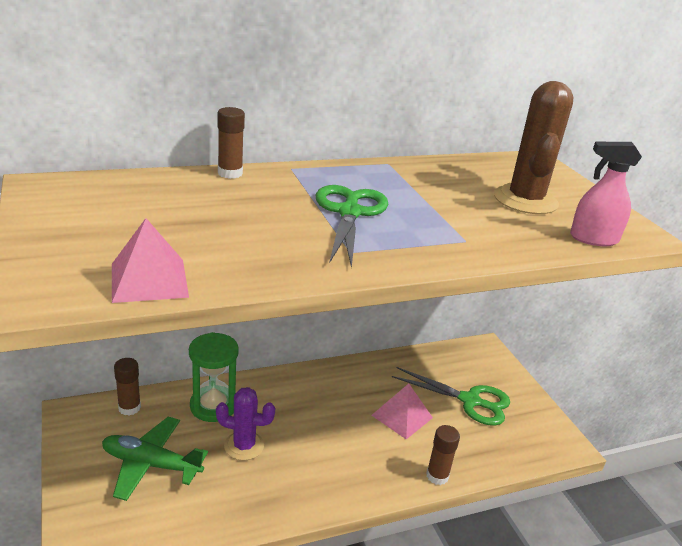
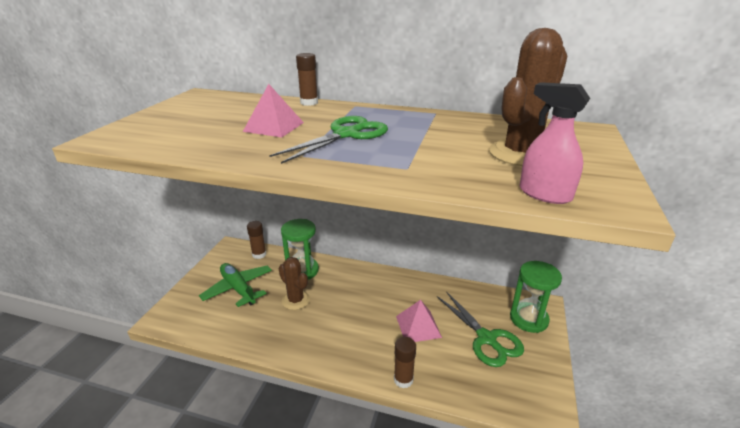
camera: 40 degrees right, 0 degrees up
pink pyramid [112,218,189,303] -> pink pyramid moved to [243,84,304,137]
purple cactus [216,387,275,461] -> brown cactus [278,257,310,310]
none -> green hourglass [510,261,562,333]

